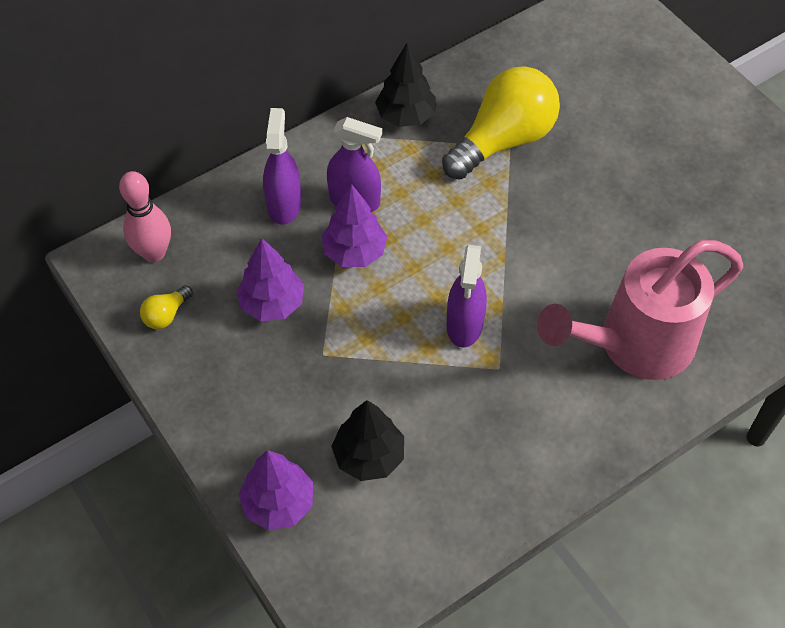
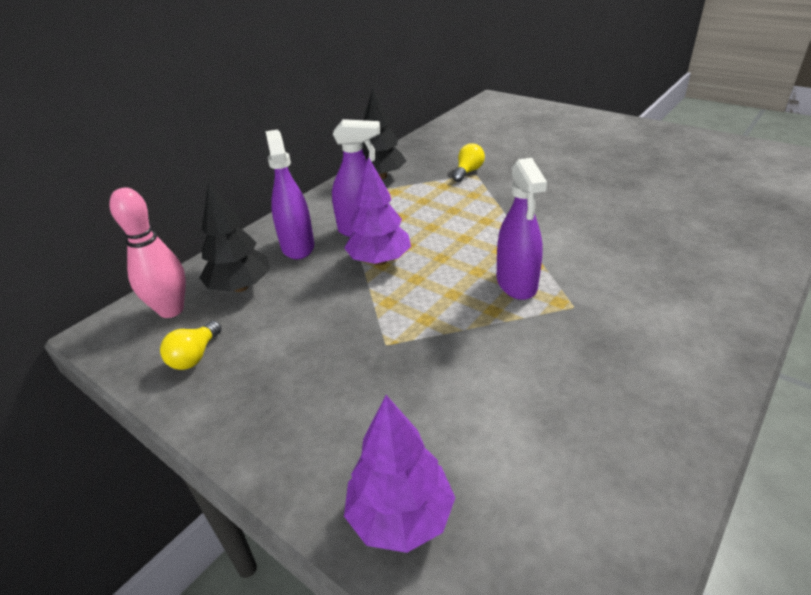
camera: 15 degrees left, 20 degrees down
purple tree [236,238,304,321] -> none
black tree [331,400,404,481] -> black tree moved to [199,182,270,292]
yellow light bulb [442,66,560,179] -> yellow light bulb [453,143,485,182], size x0.41
pink watering can [537,240,743,380] -> none

